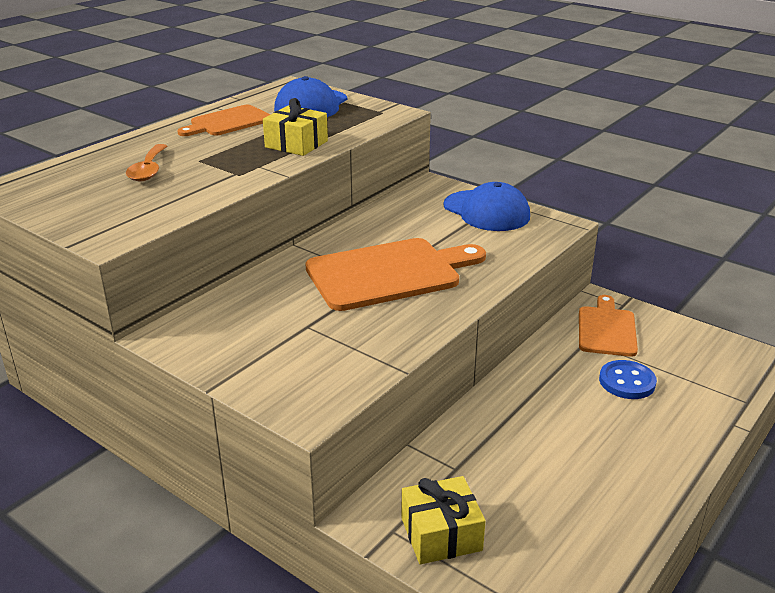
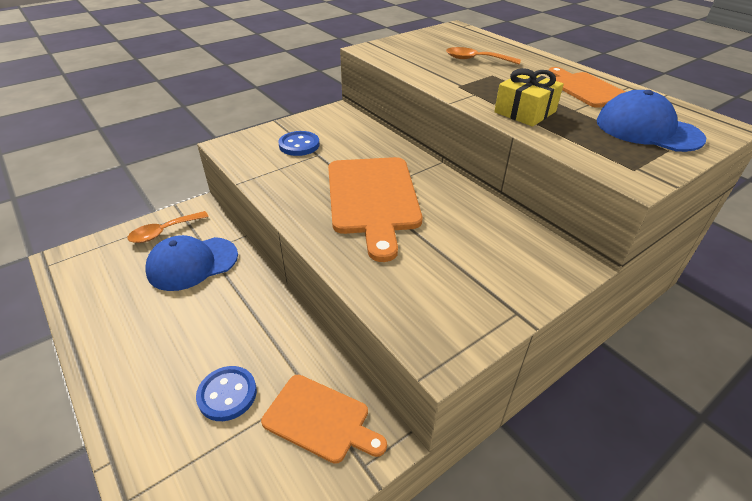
camera: 105 degrees right, 10 degrees up
yellow gift [401,476,485,564] -> orange spoon [127,211,209,243]
blue cap [443,182,530,231] -> blue cap moved to [145,235,238,291]
none -> blue button [278,131,320,156]

